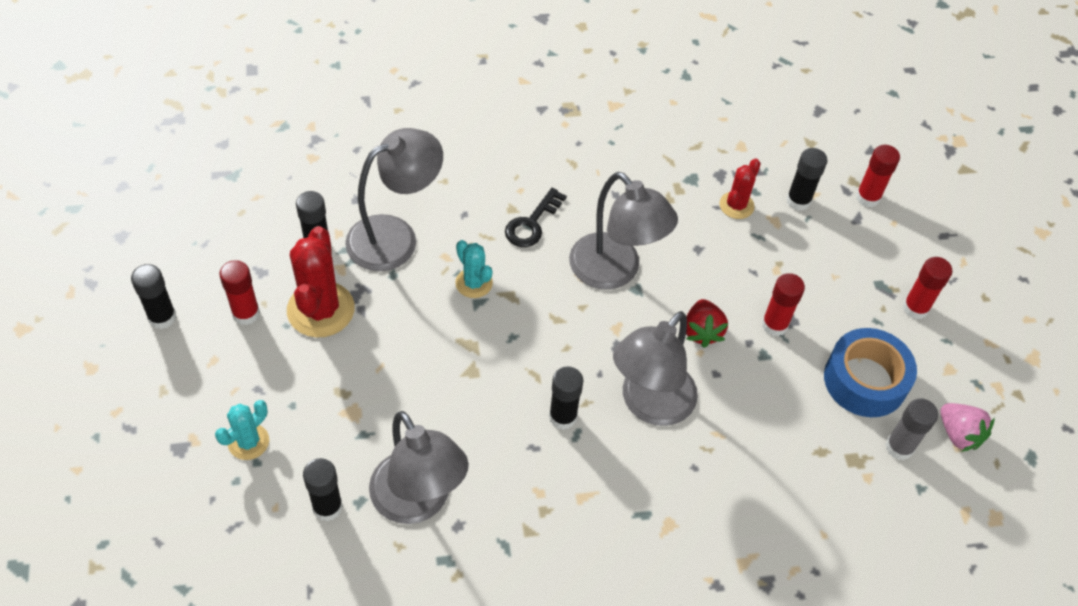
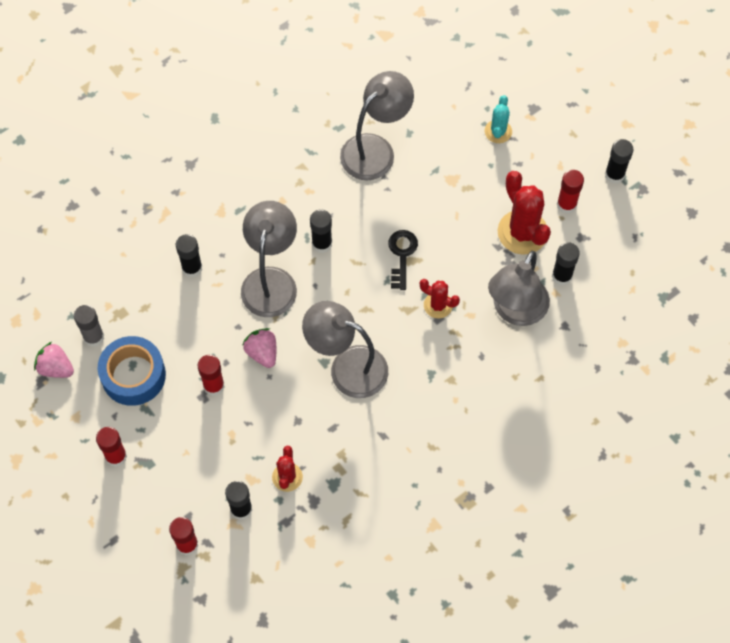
camera: 155 degrees right, 10 degrees up
black glue stick [303,458,343,521] -> black glue stick moved to [176,234,202,277]
grey lamp [369,411,469,524] -> grey lamp turned 105 degrees clockwise [340,71,414,180]
turquoise cactus [455,240,493,298] -> red cactus [420,279,460,318]
black key [505,188,567,247] -> black key moved to [388,230,418,290]
red strawberry [686,299,728,348] -> pink strawberry [243,328,276,368]

